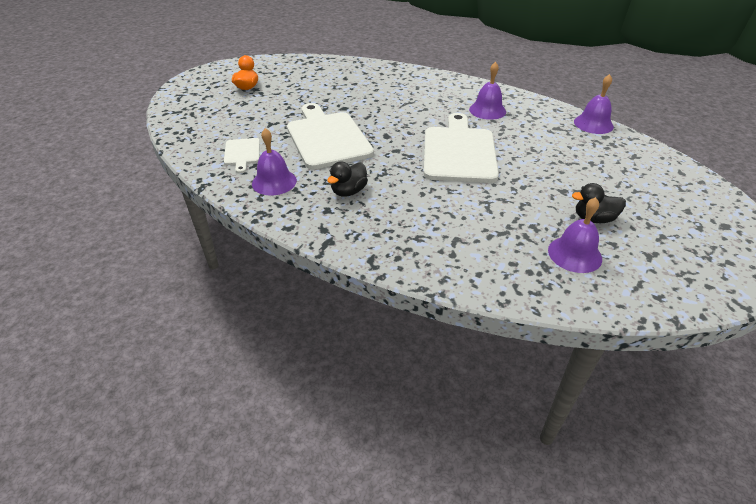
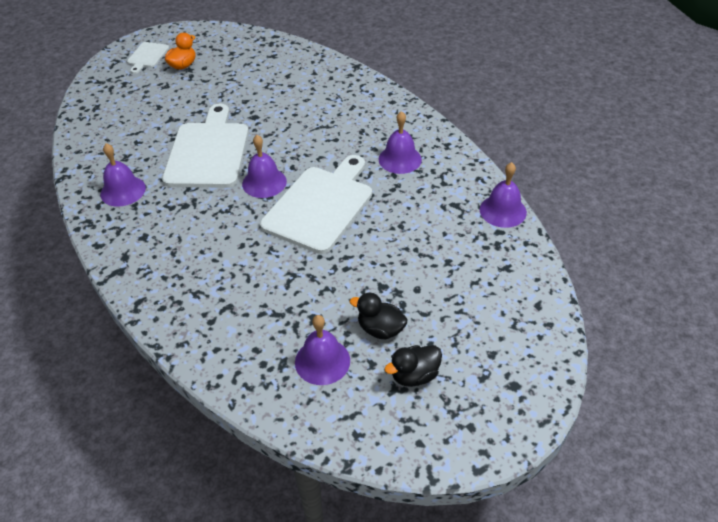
camera: 25 degrees right, 5 degrees up
white cutting board [224,138,260,173] -> white cutting board moved to [127,42,169,74]
black duck [327,161,368,197] -> black duck moved to [384,345,442,387]
none -> purple bell [242,135,287,198]

